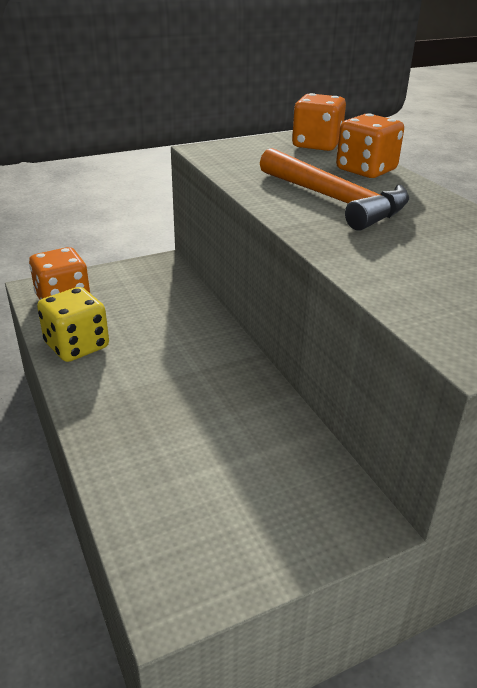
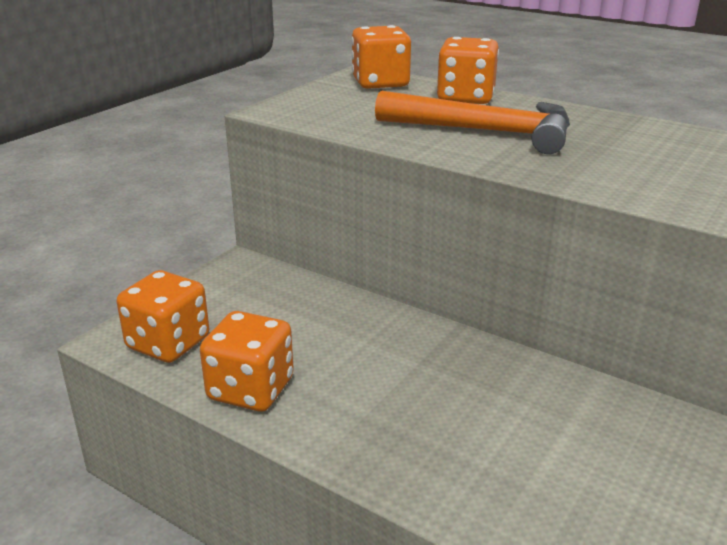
camera: 30 degrees left, 5 degrees down
yellow dice [37,287,109,362] -> orange dice [200,311,294,411]

